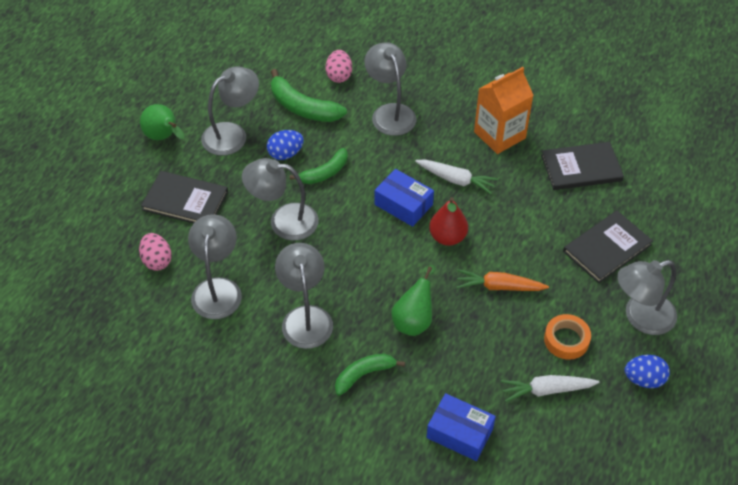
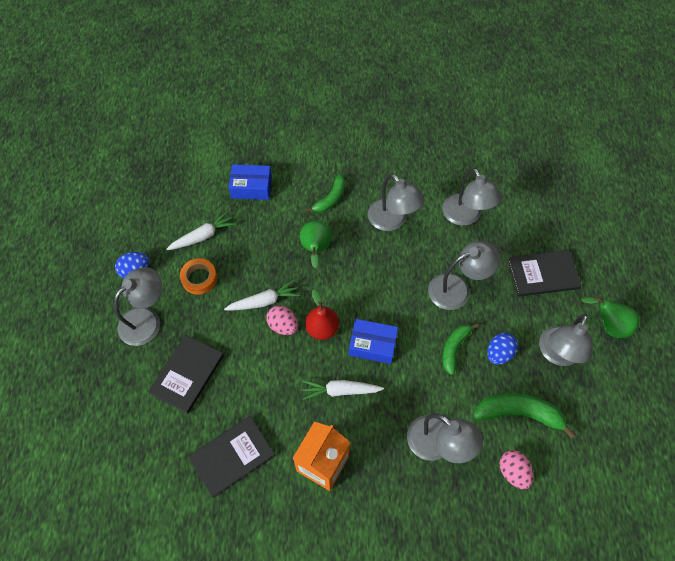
camera: 155 degrees right, 10 degrees up
pink egg [139,233,172,271] -> pink egg moved to [266,306,298,335]
orange carrot [457,269,549,291] -> white carrot [224,280,300,311]

